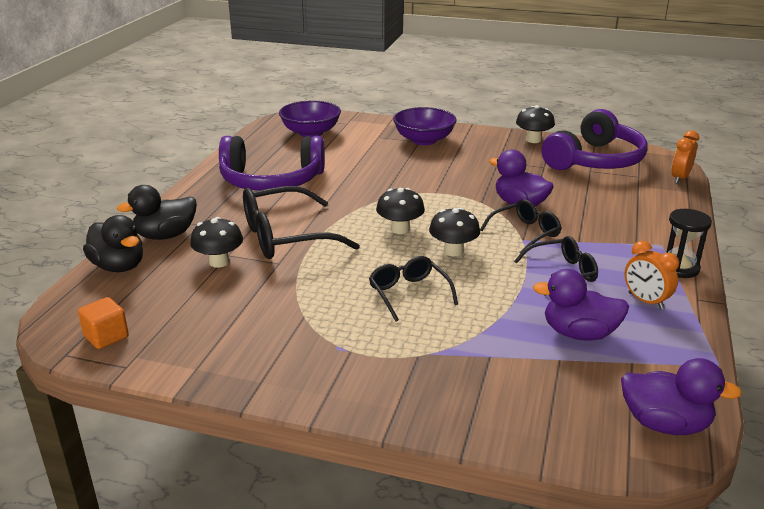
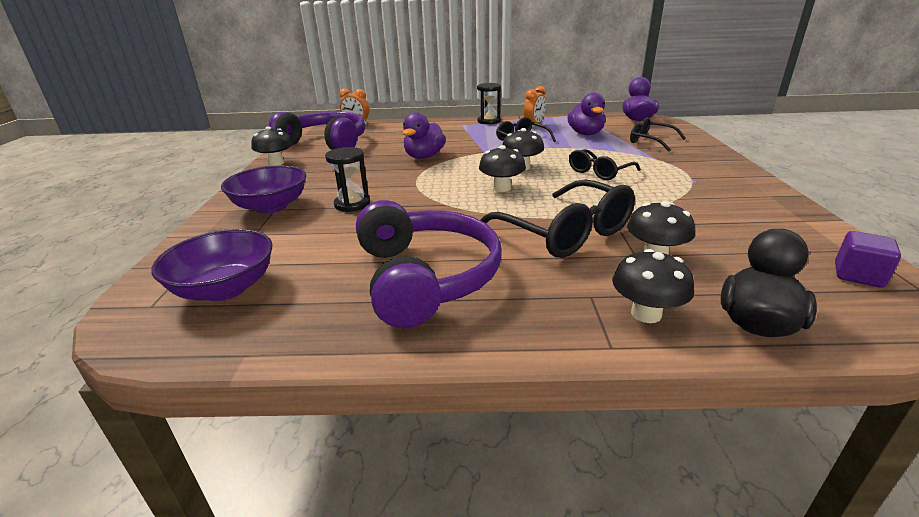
camera: 105 degrees left, 0 degrees up
orange cube [78,297,129,349] -> purple cube [835,231,901,287]
black duck [117,185,197,240] -> black mushroom [612,249,694,323]
black glasses [480,199,562,253] -> black glasses moved to [630,117,686,151]
none -> black hourglass [325,147,370,212]

